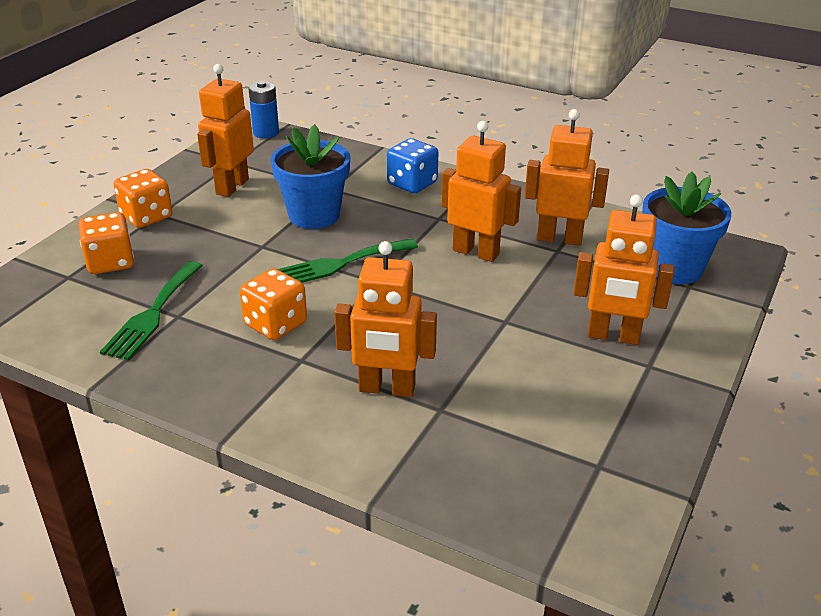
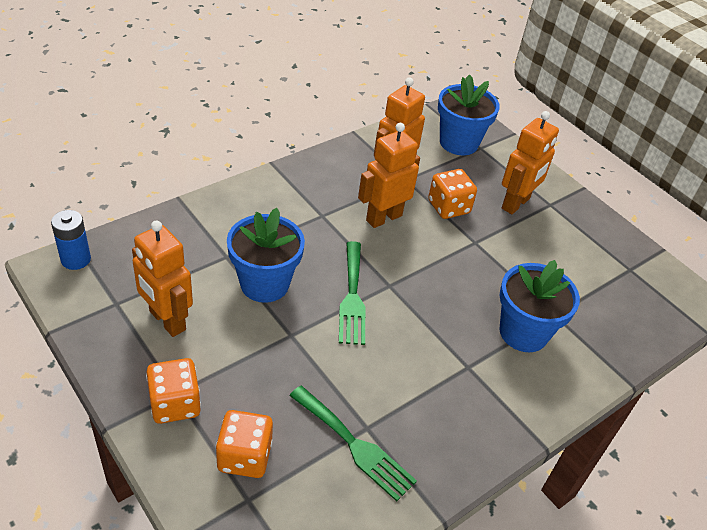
camera: 70 degrees left, 10 degrees up
orange dice [240,268,307,340] -> orange dice moved to [428,169,477,219]
orange robot [334,241,437,397] -> blue flower pot [499,260,580,352]
blue dice [387,138,438,193] -> none

